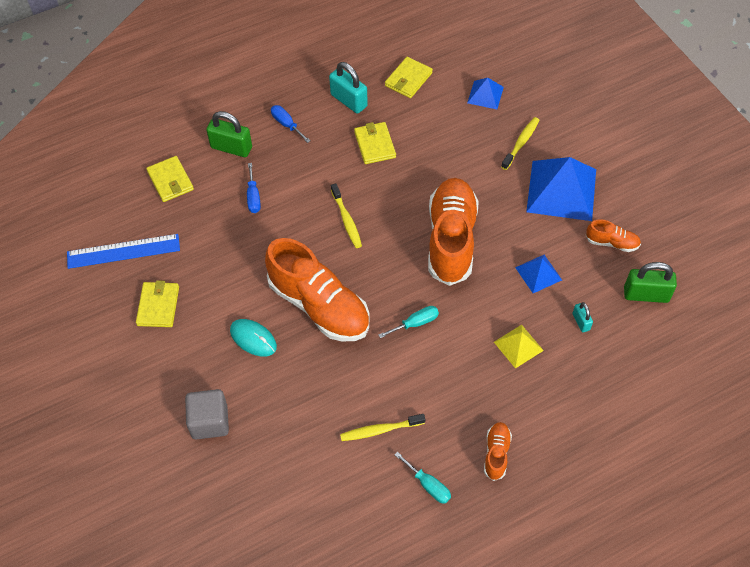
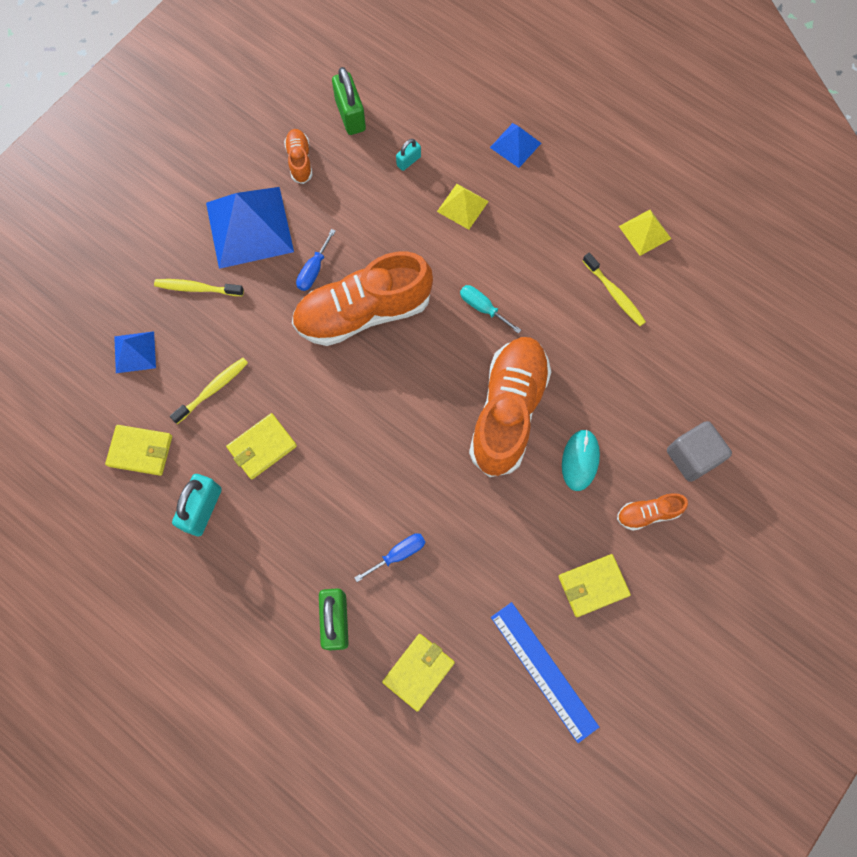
camera: 115 degrees left, 15 degrees up
blue screwdriver [271,105,310,143] -> blue screwdriver moved to [296,229,336,291]
yellow toothbrush [331,183,362,248] -> yellow toothbrush moved to [170,358,248,424]
turquoise screwdriver [395,452,451,504] -> yellow pyramid [619,210,671,256]
orange shoe [484,422,512,481] -> orange shoe moved to [617,493,688,531]
blue pyramid [515,255,562,293] -> blue pyramid moved to [490,123,541,168]

